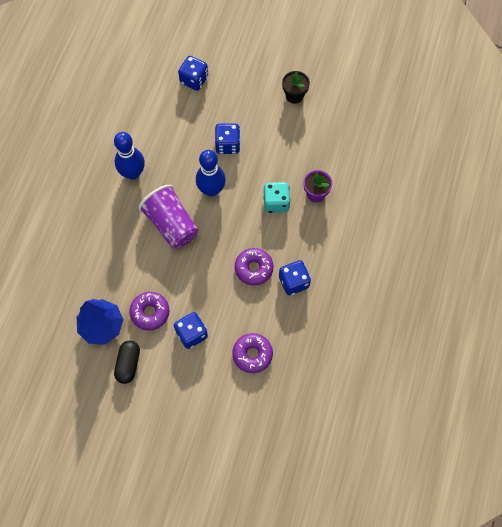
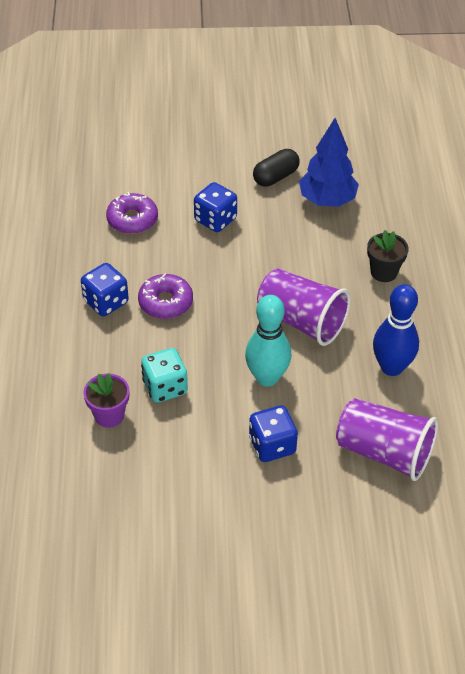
camera: 160 degrees right, 20 degrees down
black capsule [114,340,140,384] -> black capsule turned 60 degrees clockwise [253,149,300,187]
purple donut [129,292,169,331] -> none
blue dice [178,56,208,91] -> none
blue bowling pin [196,150,226,197] -> turquoise bowling pin [245,295,291,387]
black flower pot [282,71,310,104] -> black flower pot moved to [367,230,409,282]
none -> purple cup [336,398,438,481]

